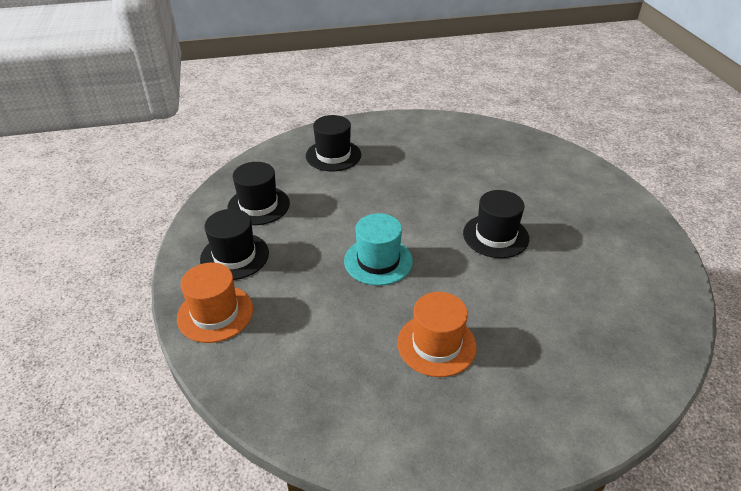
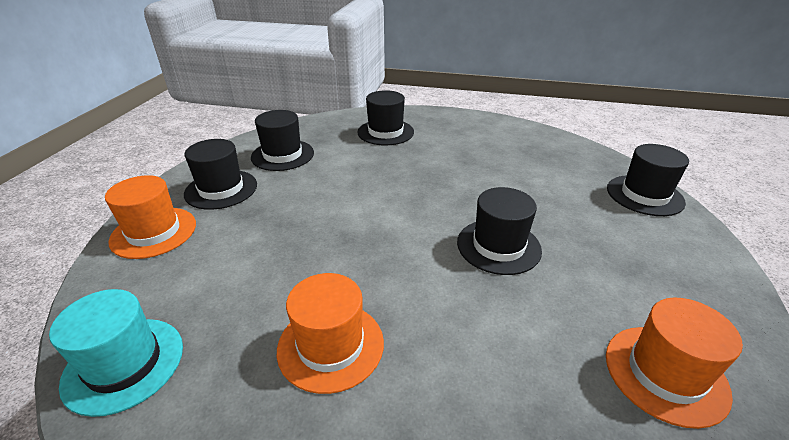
camera: 25 degrees right, 5 degrees down
turquoise hat [344,213,413,286] -> turquoise hat moved to [49,289,183,417]
none -> orange hat [606,297,743,429]
none -> black hat [607,144,689,216]

